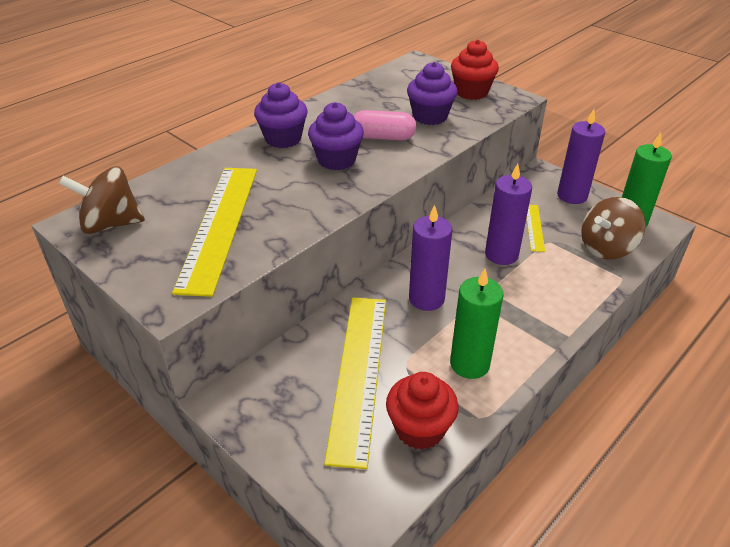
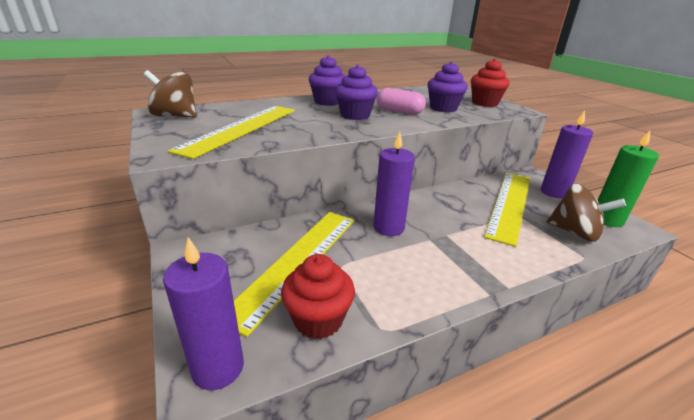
camera: 20 degrees right, 10 degrees down
green candle [450,269,504,379] -> none
purple candle [485,164,532,265] -> purple candle moved to [163,237,244,390]
yellow ruler [527,205,545,252] -> yellow ruler [484,173,530,247], size x2.21
brown spinning top [581,197,645,260] -> brown spinning top turned 135 degrees counterclockwise [547,183,626,242]

